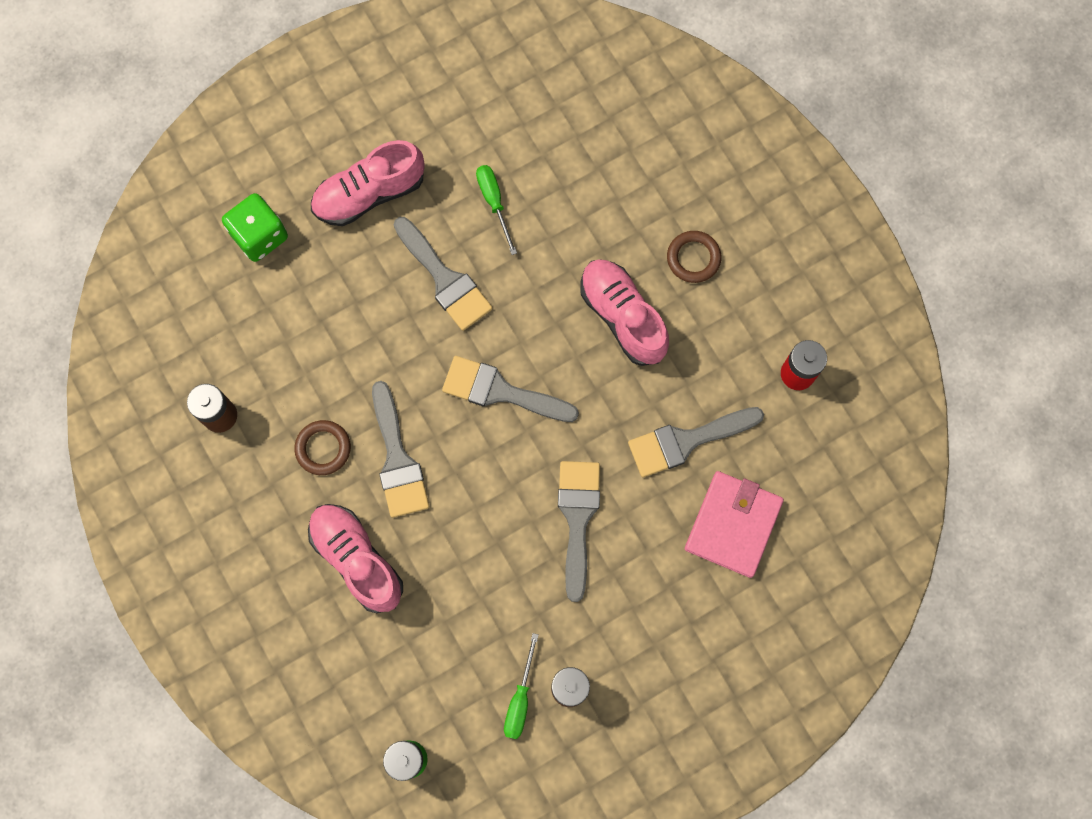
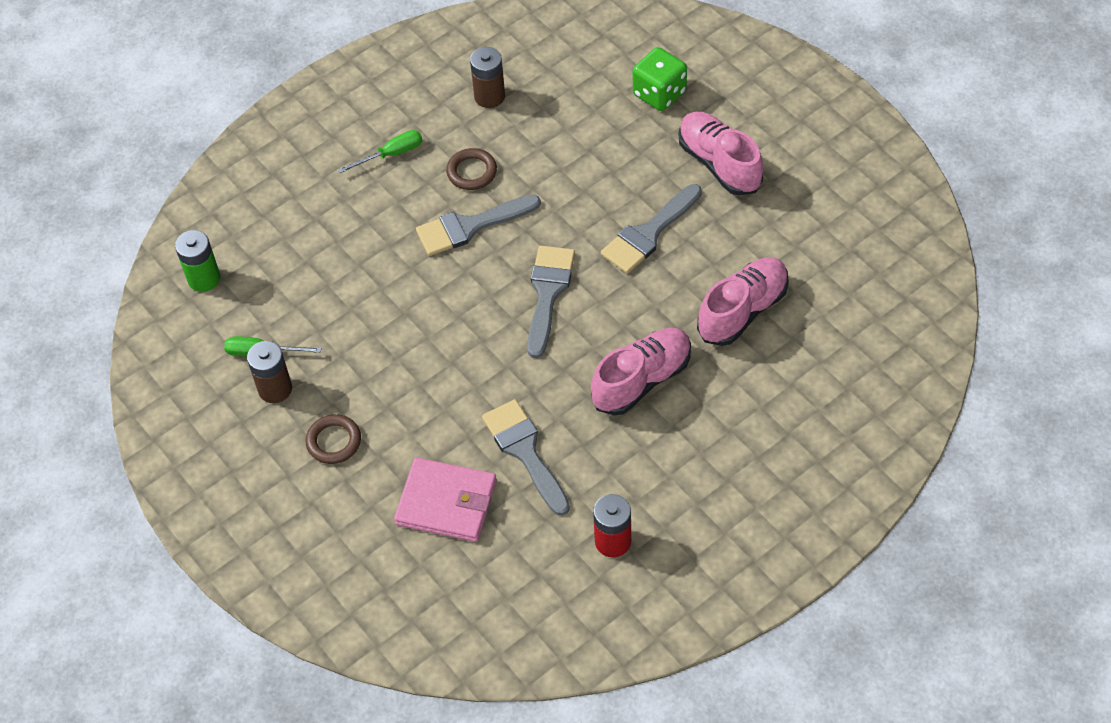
camera: 85 degrees right, 20 degrees down
pink shoe [308,504,403,613] -> pink shoe moved to [697,257,789,346]
green screwdriver [476,165,517,255] -> green screwdriver moved to [338,130,422,173]
grey brush [558,461,600,602] -> none
brown ring [667,231,721,283] -> brown ring moved to [306,414,361,464]

